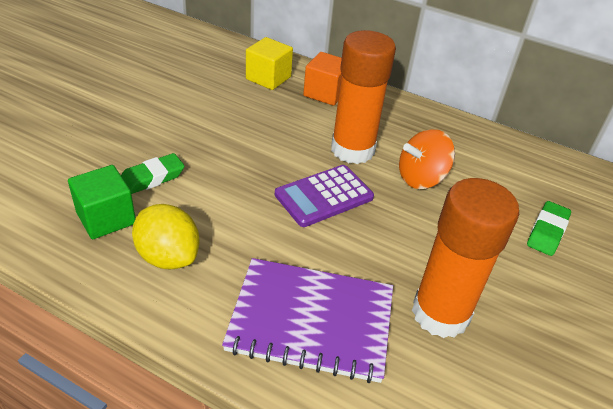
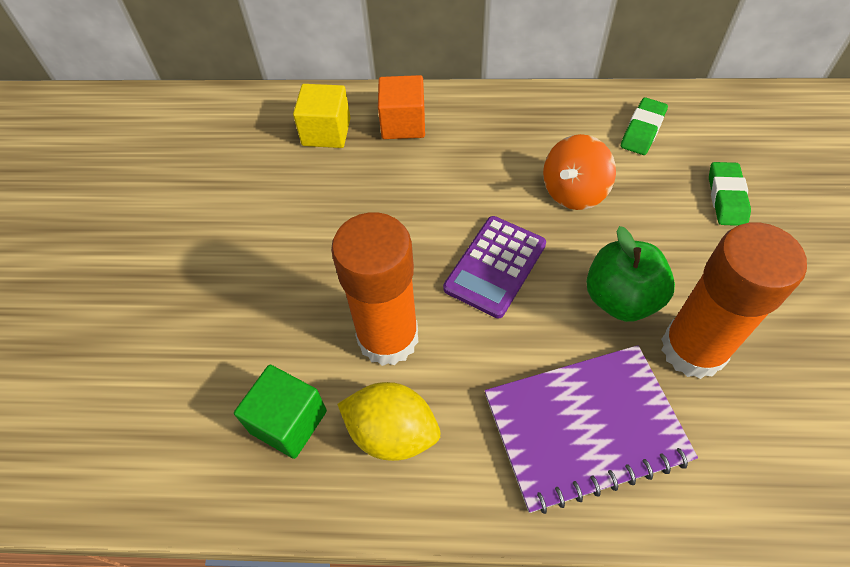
camera: 20 degrees left, 15 degrees up
green eraser [121,153,185,194] -> green eraser moved to [621,97,668,155]
orange glue stick [331,30,396,164] -> orange glue stick moved to [331,212,418,366]
none -> green apple [586,226,675,322]

